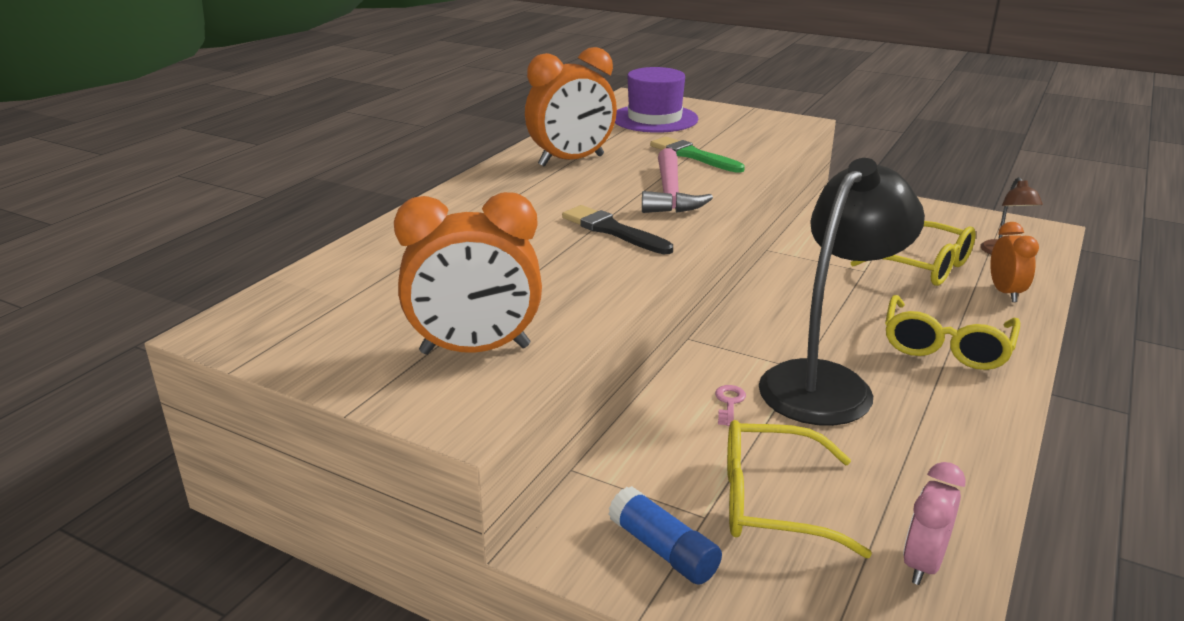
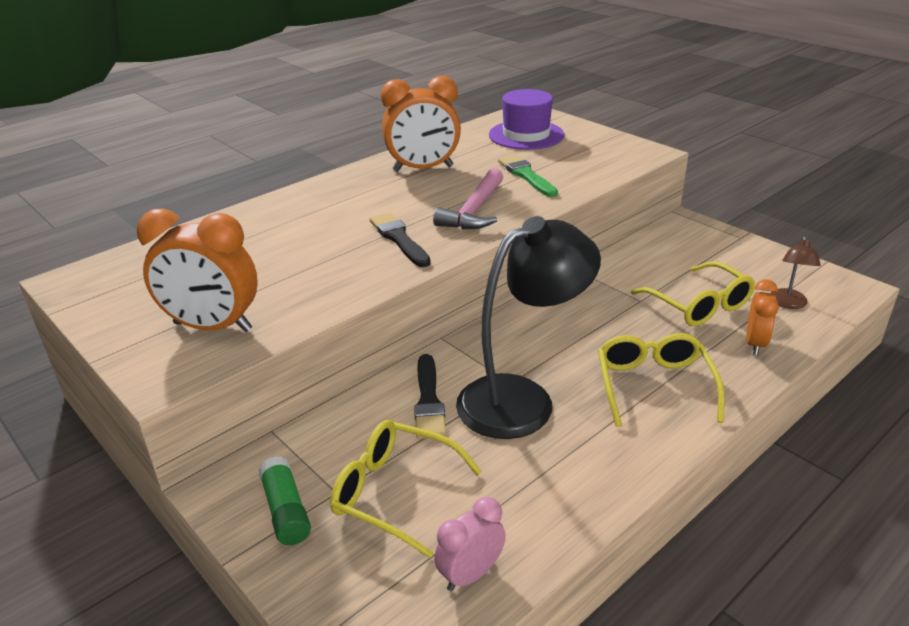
camera: 20 degrees right, 5 degrees up
blue glue stick [608,486,722,585] -> green glue stick [258,456,311,545]
pink key [715,385,746,426] -> black brush [414,354,446,439]
yellow glasses [885,295,1020,370] -> yellow glasses turned 135 degrees clockwise [598,333,725,427]

